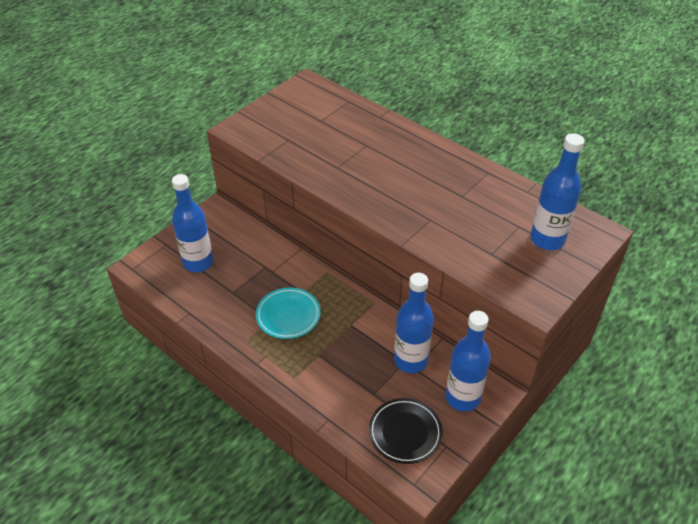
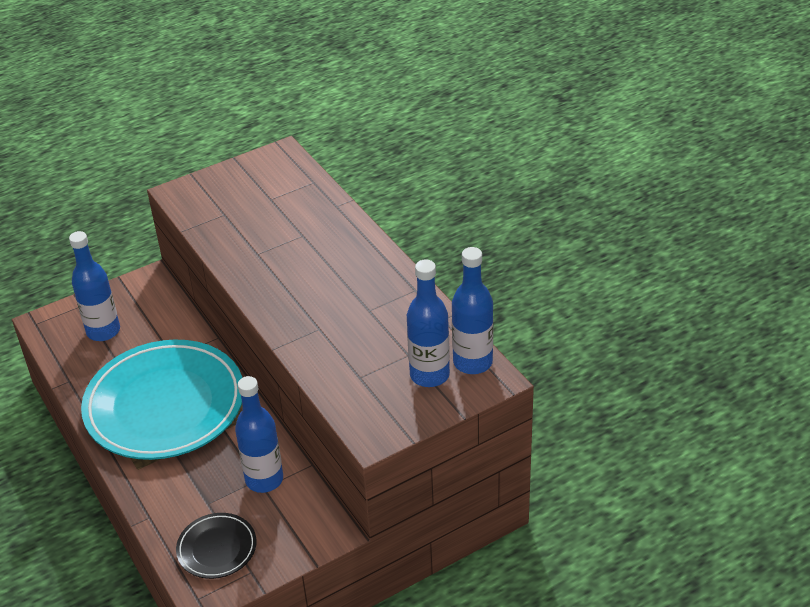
camera: 20 degrees right, 5 degrees down
turquoise plate [256,288,321,339] -> turquoise plate [81,340,242,460], size x2.24
blue bottle [445,311,491,412] -> blue bottle moved to [452,247,493,374]

